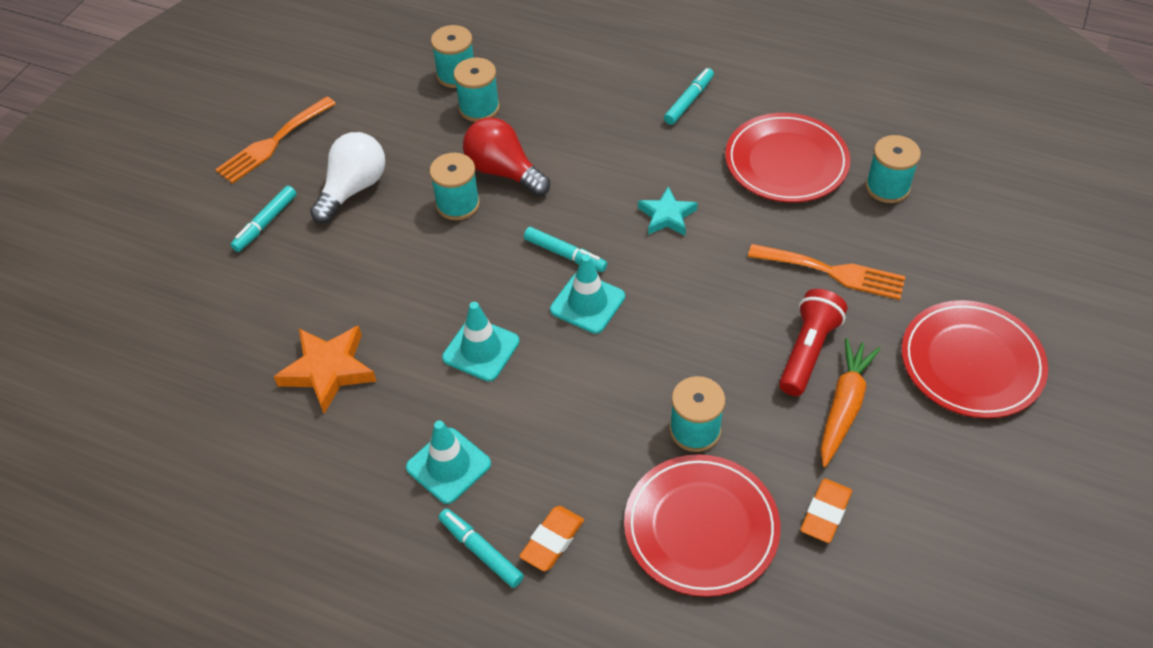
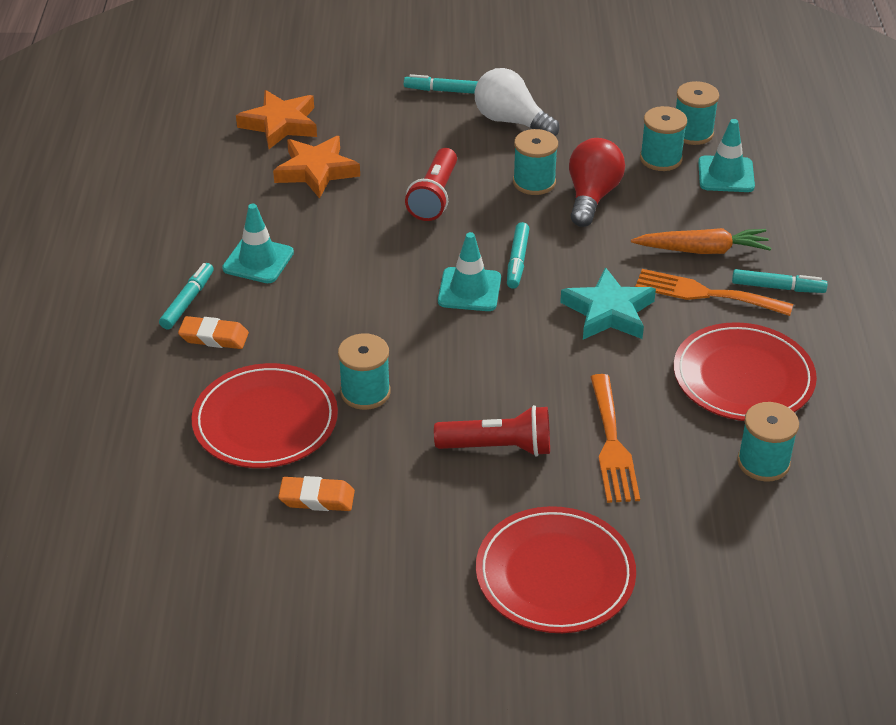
camera: 65 degrees right, 10 degrees down
orange fork [215,96,336,184] -> orange fork moved to [635,269,793,316]
white light bulb [310,132,385,224] -> white light bulb turned 150 degrees counterclockwise [475,68,559,136]
turquoise traffic cone [442,302,520,381] -> turquoise traffic cone moved to [698,119,755,192]
turquoise star [638,187,698,236] -> turquoise star [560,267,656,339], size x1.51
orange carrot [821,338,880,467] -> orange carrot moved to [631,228,771,254]
none -> orange star [236,90,317,149]
none -> red flashlight [405,148,457,221]

